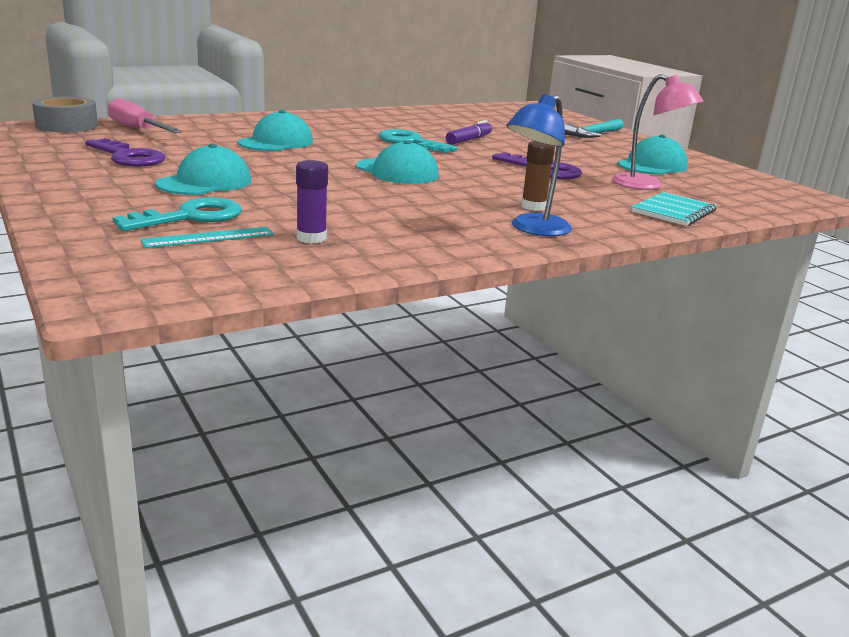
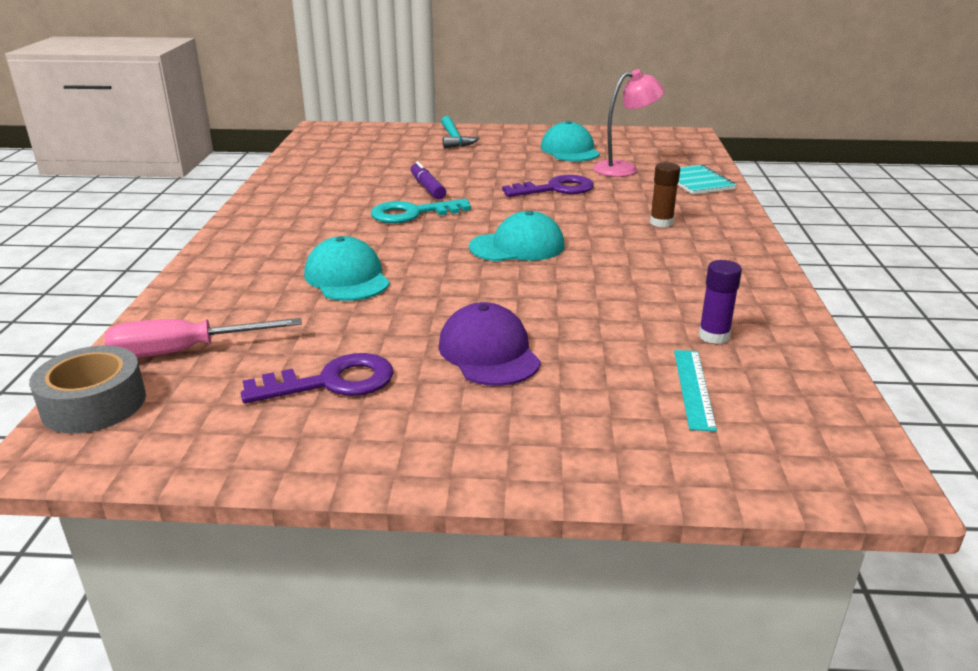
camera: 55 degrees left, 5 degrees up
turquoise key [113,197,242,231] -> none
turquoise cap [156,144,251,195] -> purple cap [438,302,541,386]
blue lamp [507,94,572,236] -> none

